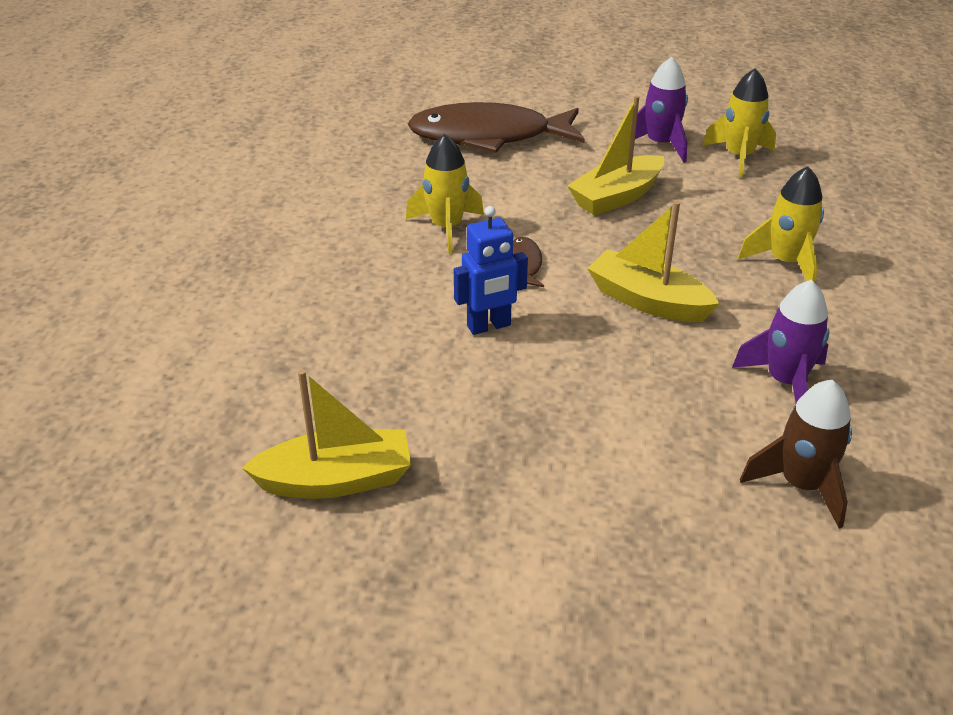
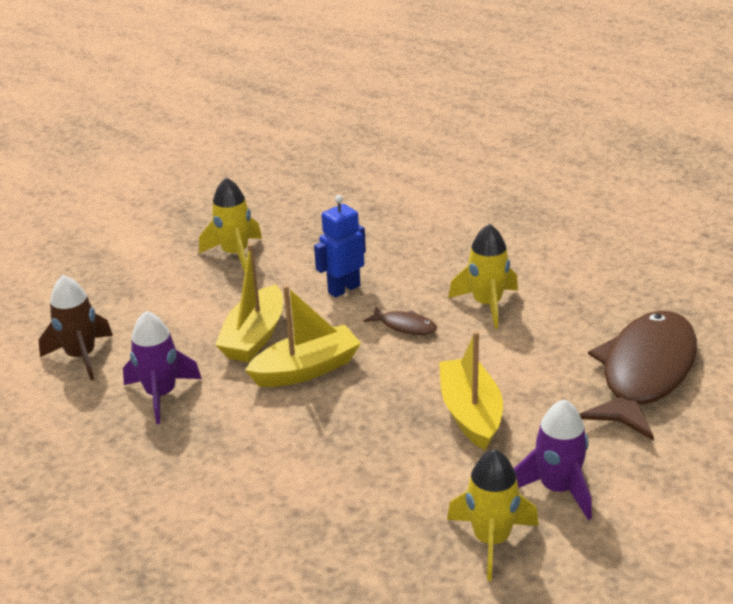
camera: 120 degrees right, 5 degrees down
yellow boat [242,369,411,499] -> yellow boat moved to [215,243,283,362]
blue robot [454,206,528,335] -> blue robot turned 45 degrees clockwise [314,195,366,298]
yellow rocket [738,166,824,283] -> yellow rocket moved to [199,178,262,272]

